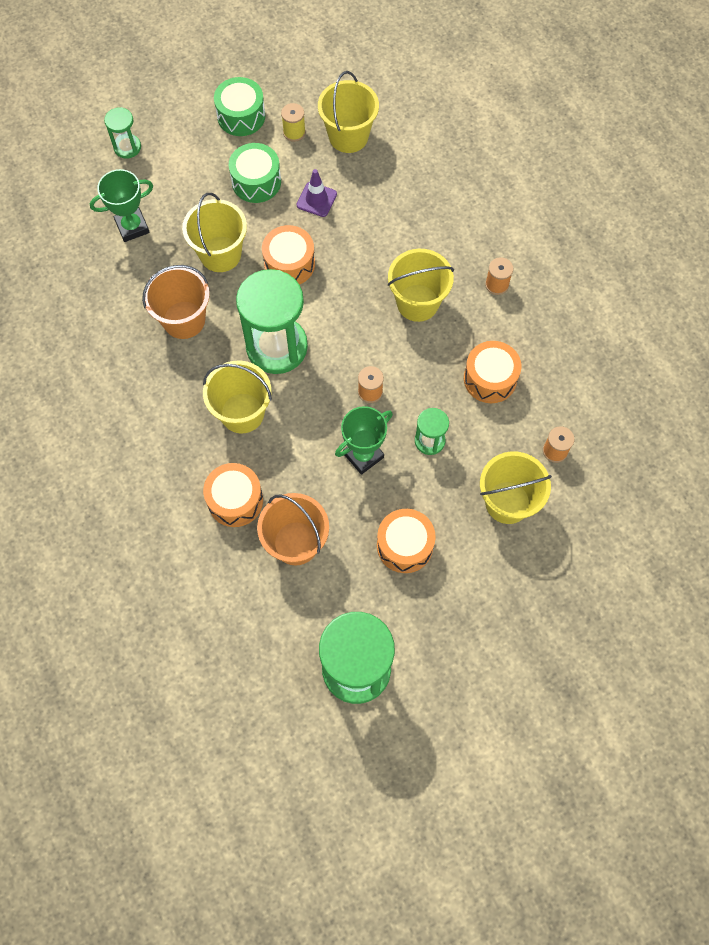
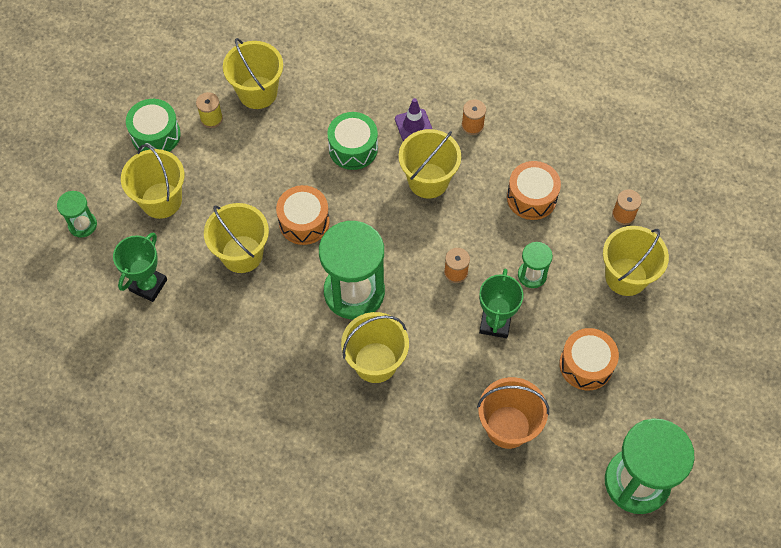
camera: 40 degrees left, 5 degrees down
orange bucket [142,265,210,339] -> none
orange drum [203,463,263,527] -> none
green drum [229,143,281,203] -> green drum moved to [327,112,378,170]
purple traffic cone [297,169,337,217] -> purple traffic cone moved to [395,98,432,141]
none -> yellow bucket [121,144,184,219]

